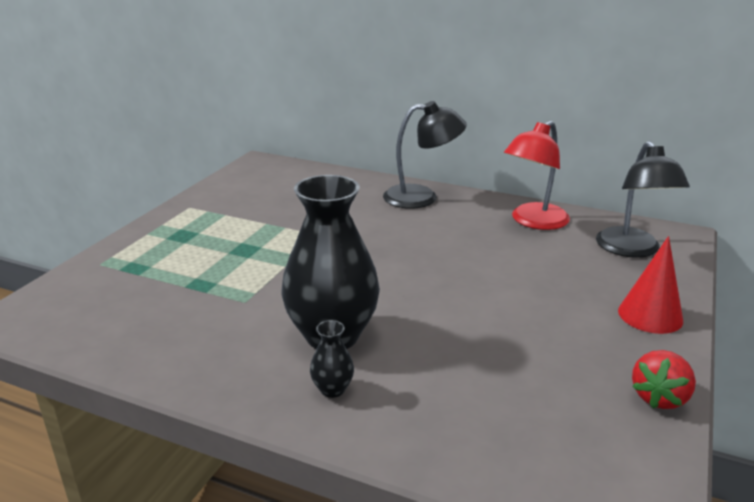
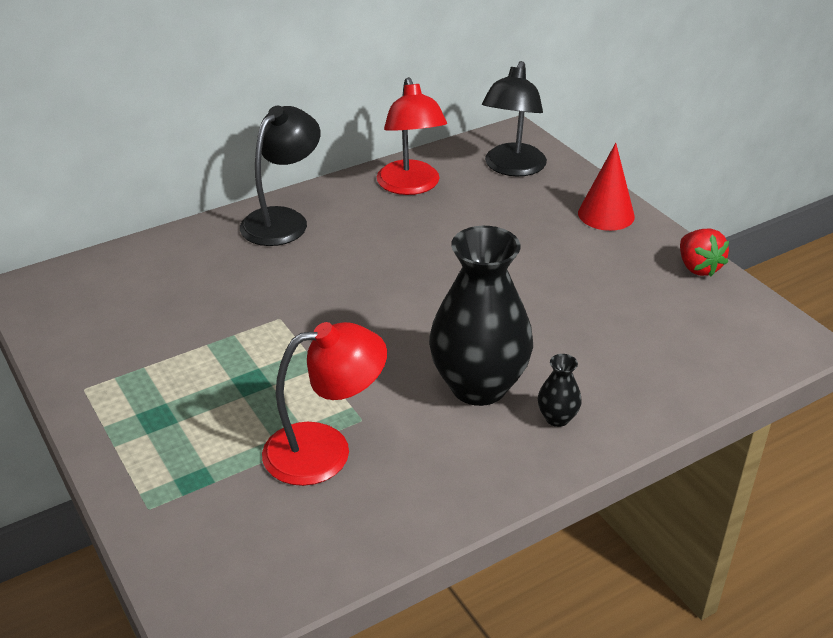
camera: 55 degrees left, 10 degrees up
black lamp [596,141,690,258] -> black lamp turned 75 degrees clockwise [482,61,547,176]
none -> red lamp [262,322,387,486]

